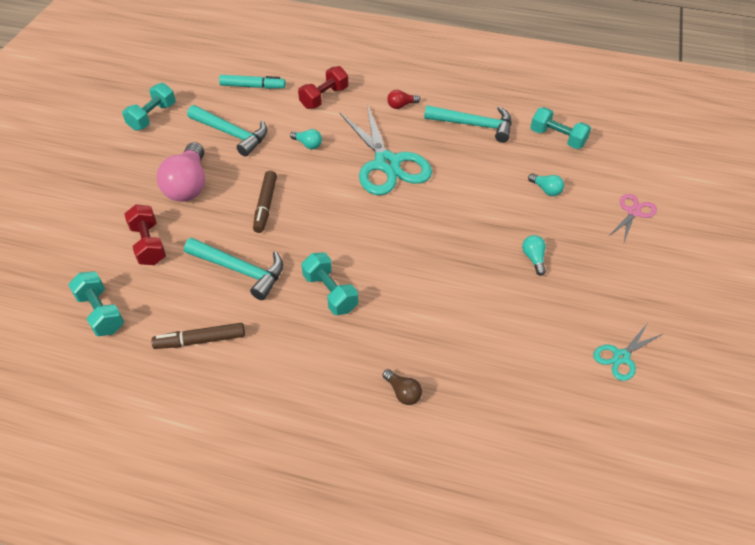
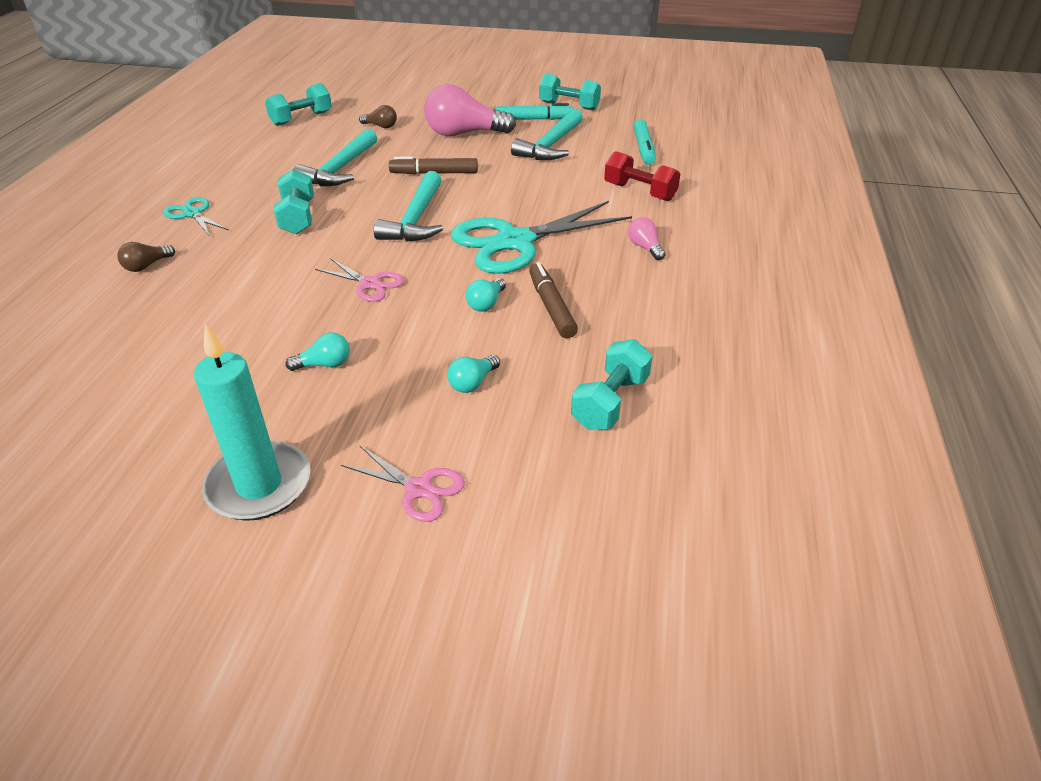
camera: 85 degrees right, 10 degrees down
red dumbbell [125,204,166,265] -> brown light bulb [359,105,397,128]
brown marker [151,323,245,349] -> brown marker moved to [529,262,578,338]
turquoise light bulb [290,129,322,149] -> turquoise light bulb moved to [466,278,506,312]
turquoise dumbbell [301,253,358,315] -> turquoise dumbbell turned 60 degrees counterclockwise [274,169,314,235]
red light bulb [387,90,421,109] -> pink light bulb [628,217,666,260]
turquoise hammer [424,105,512,143] -> turquoise hammer moved to [374,171,443,242]
turquoise scissors [593,324,663,381] -> turquoise scissors moved to [163,197,229,235]
none -> turquoise candle [194,324,311,521]
none -> pink scissors [315,258,404,302]
none -> turquoise marker [496,103,574,120]

